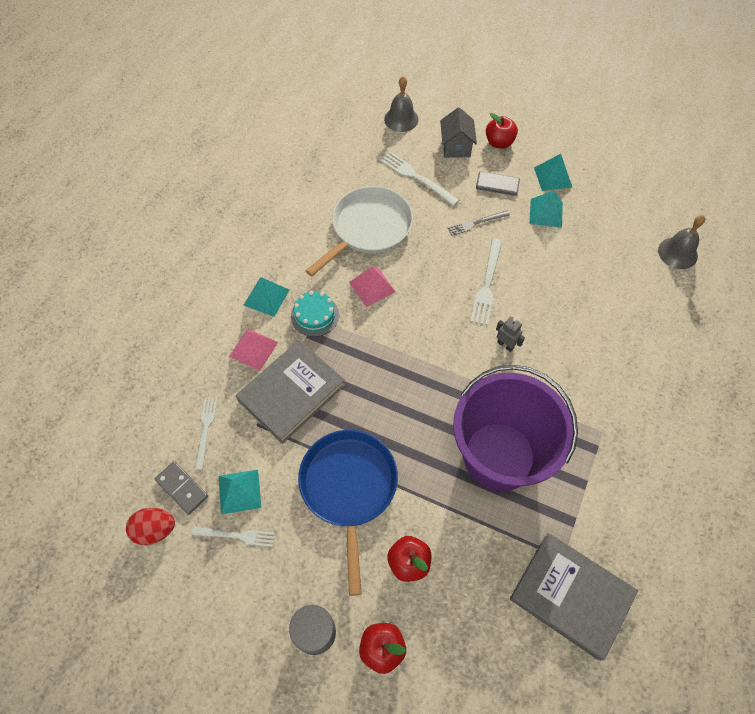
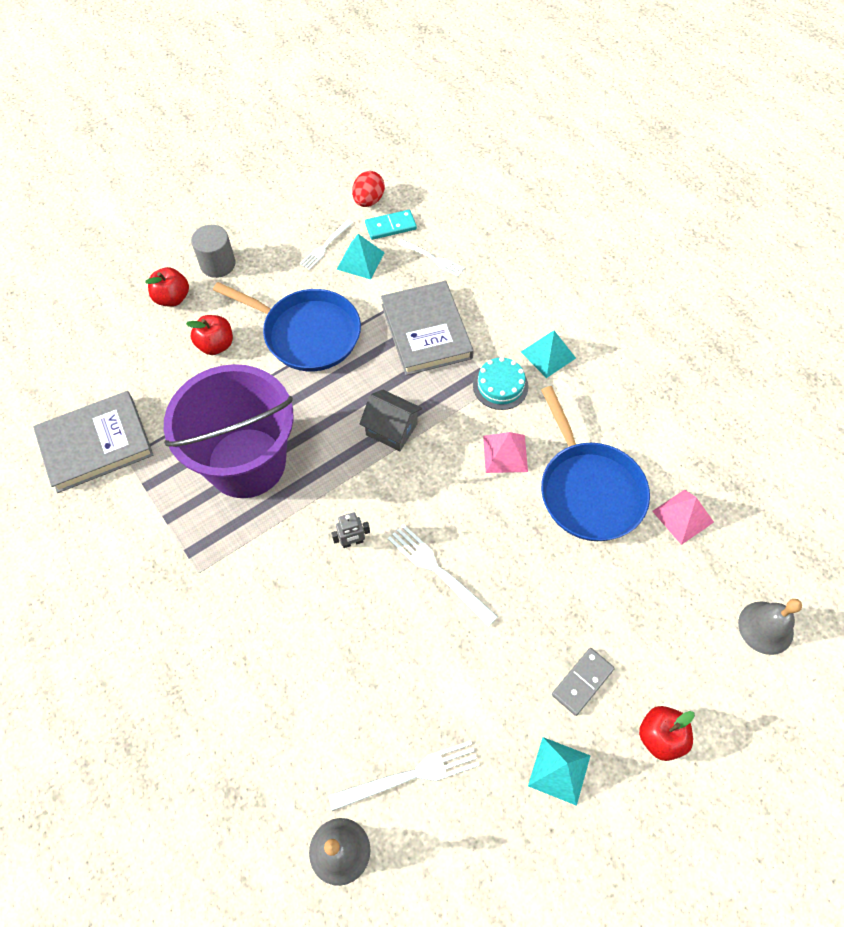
camera: 120 degrees right, 0 degrees up
grey domino [155,461,208,515] -> turquoise domino [365,210,417,240]
pink pyramid [229,329,278,371] -> pink pyramid moved to [652,490,714,545]
white pan [306,186,413,276] -> blue pan [541,386,650,541]
white fork [380,152,459,206] -> white fork moved to [328,740,479,811]
grey house [440,107,477,158] -> grey house moved to [360,389,422,451]
grey fork [447,211,510,236] -> none
turquoise pyramid [529,190,563,228] -> none

